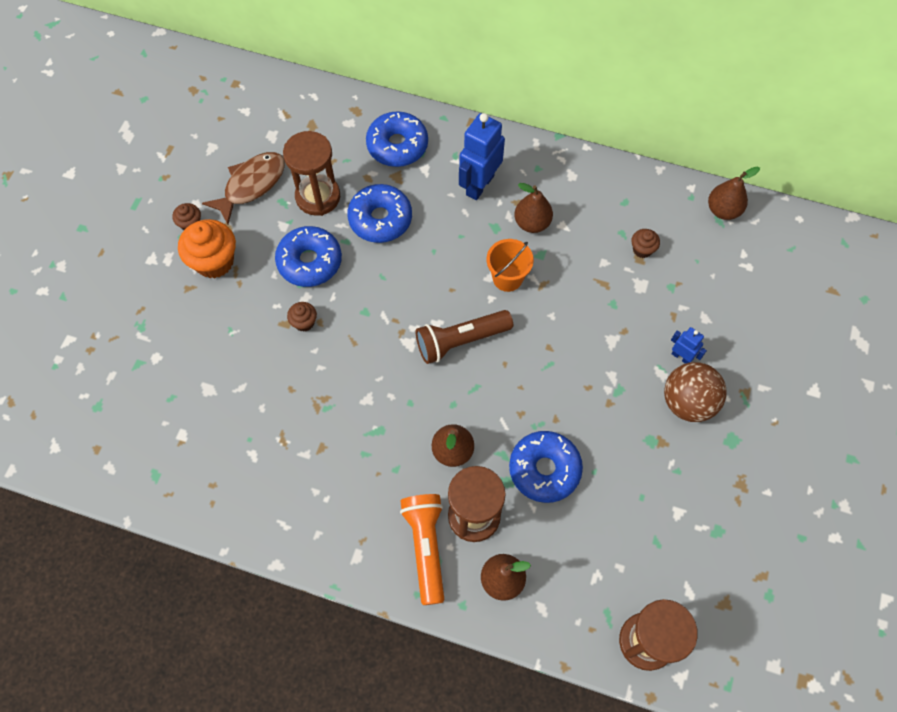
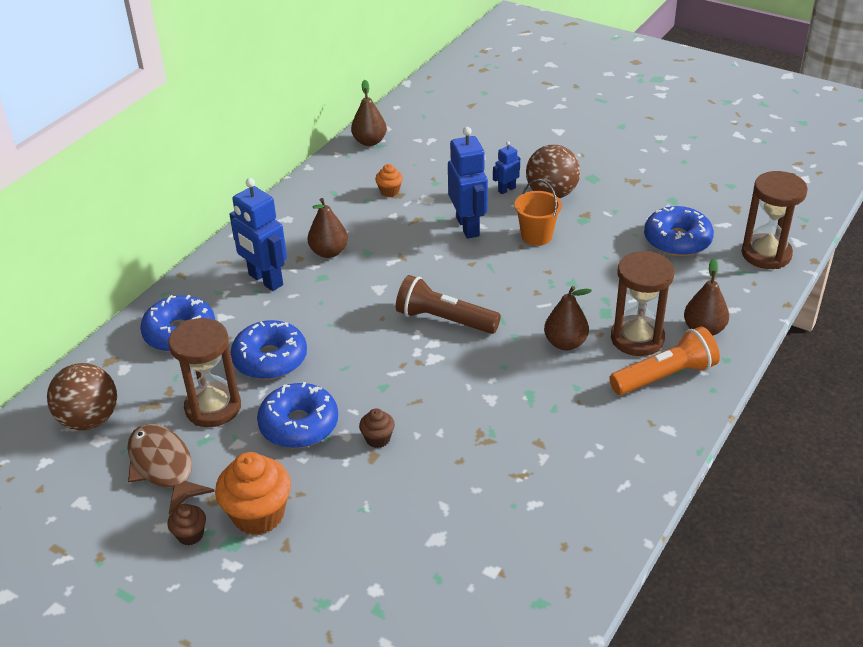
camera: 75 degrees left, 25 degrees down
orange flashlight [400,494,444,605] -> orange flashlight turned 150 degrees clockwise [609,326,720,395]
brown flashlight [416,310,513,364] -> brown flashlight turned 120 degrees clockwise [396,275,501,334]
orange bucket [486,239,534,292] -> orange bucket moved to [515,179,562,246]
blue donut [509,431,583,503] -> blue donut moved to [644,206,714,256]
brown cupcake [632,229,660,258] -> orange cupcake [375,164,403,197]
none -> brown ball [47,363,117,431]
none -> blue robot [448,127,488,239]

